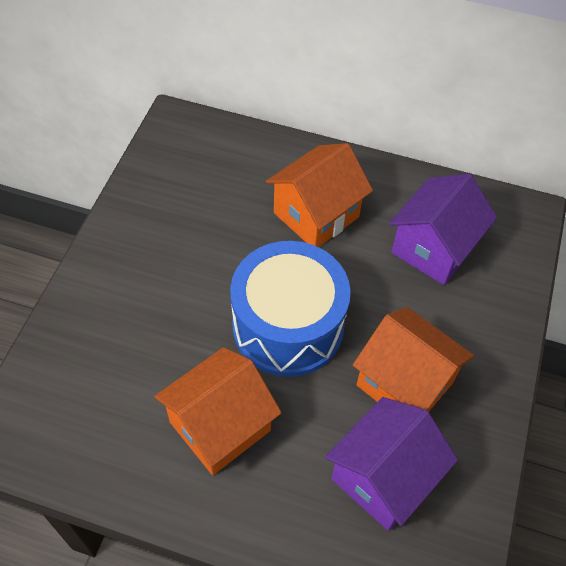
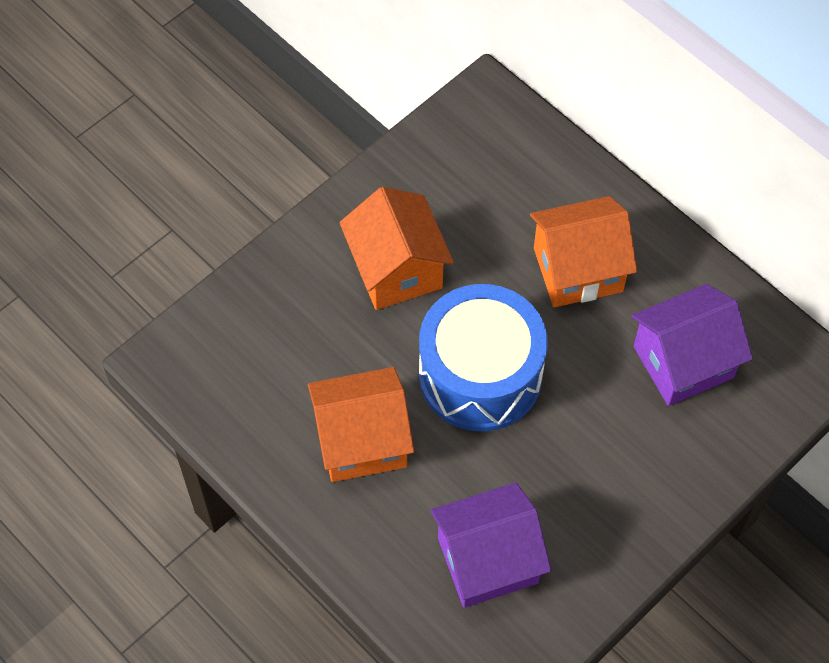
camera: 30 degrees right, 5 degrees up
orange house [353,307,474,412] -> orange house moved to [339,187,454,310]

